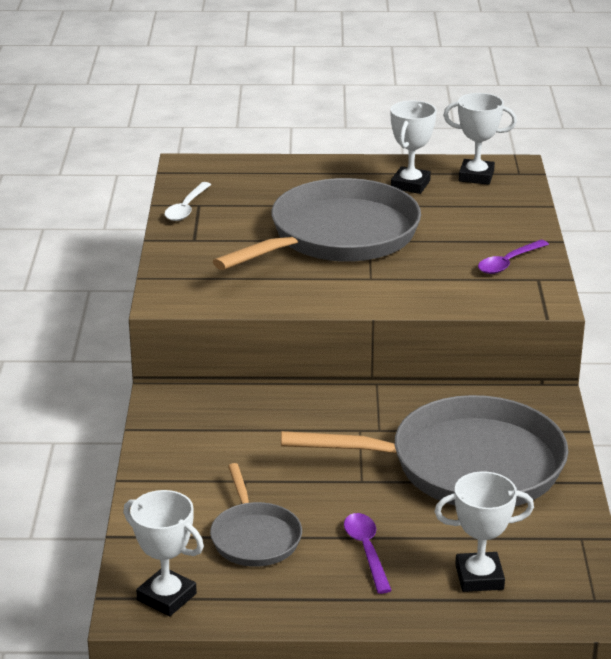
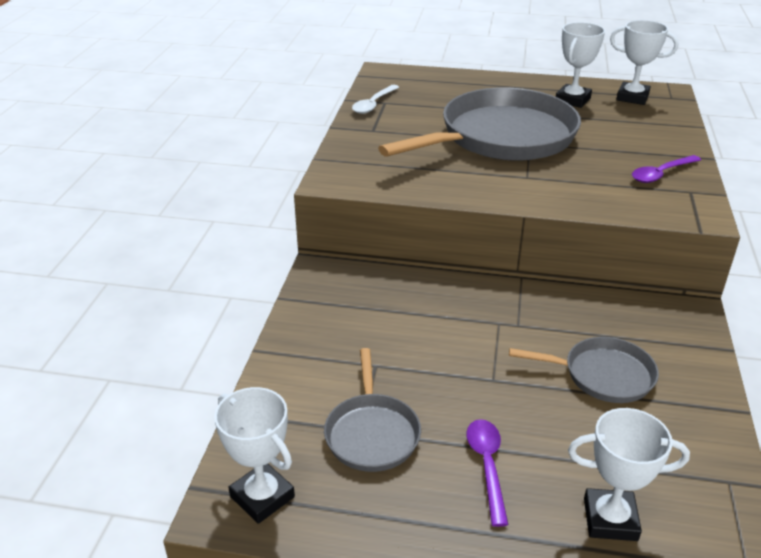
camera: 10 degrees right, 5 degrees up
grey pan [281,395,568,506] -> grey pan [509,337,659,403], size x0.50

